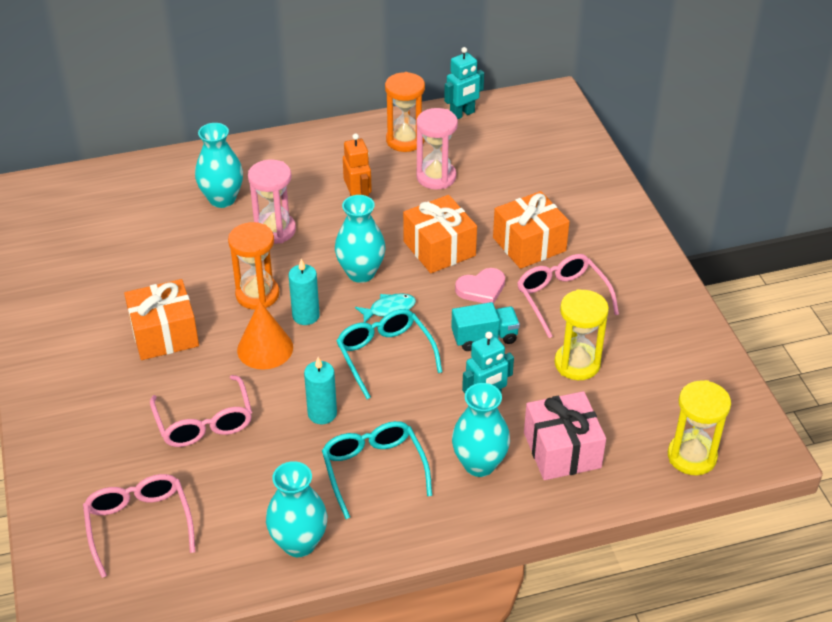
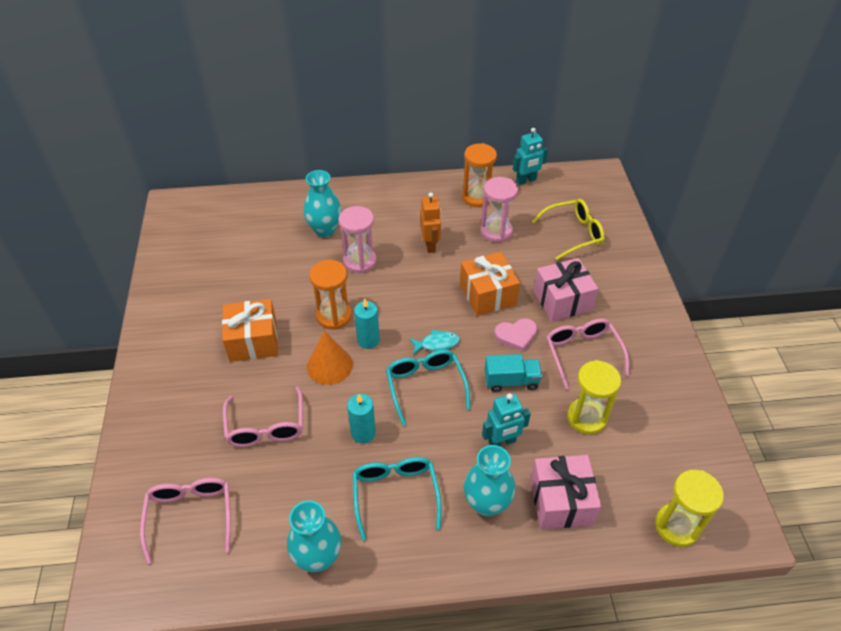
camera: 10 degrees right, 5 degrees up
turquoise vase [335,195,385,283] -> none
orange gift [493,191,570,269] -> pink gift [533,258,599,322]
none -> yellow glasses [532,199,605,260]

